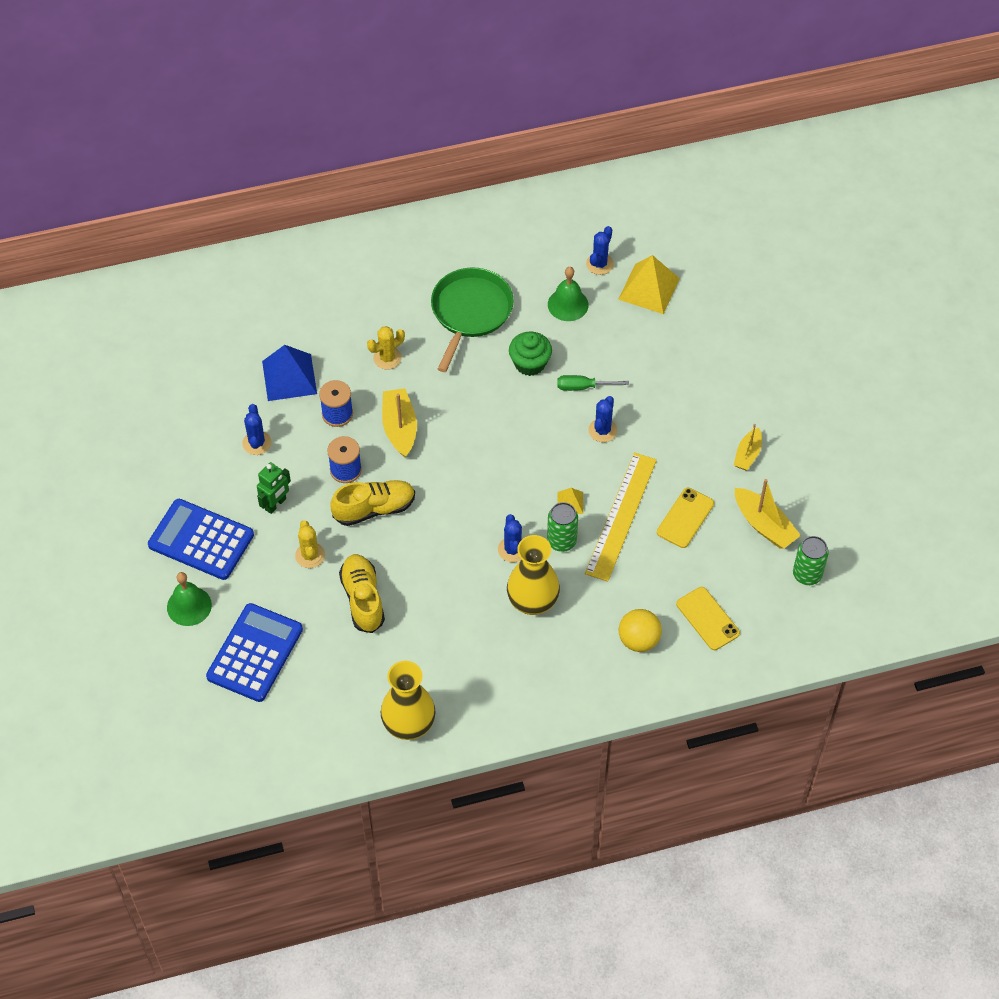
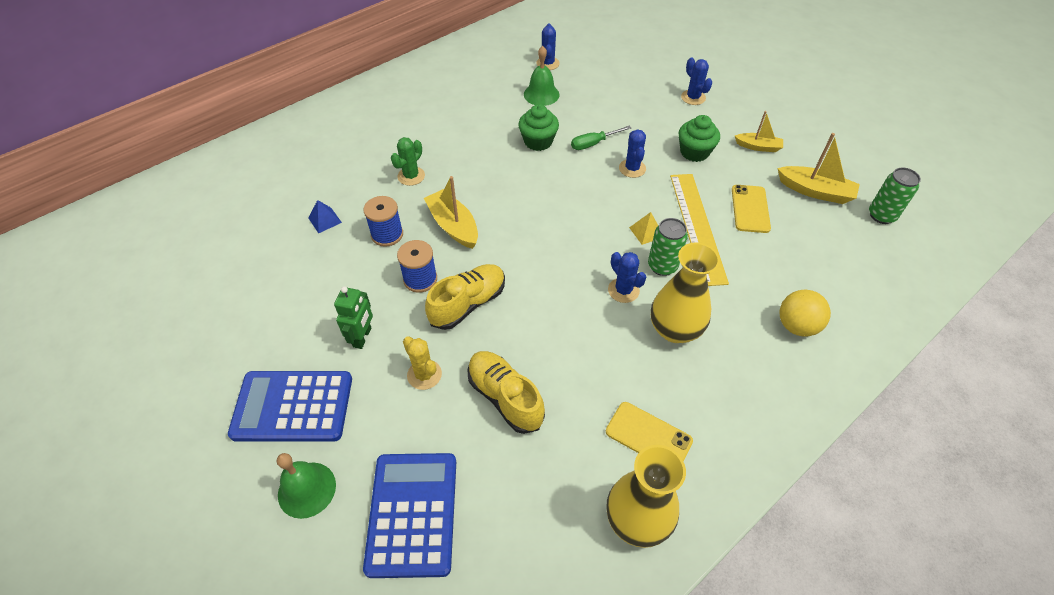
camera: 25 degrees left, 5 degrees down
blue cactus [242,404,271,455] -> blue cactus moved to [681,57,712,105]
blue pyramid [262,345,317,401] -> blue pyramid [308,200,342,233], size x0.50
yellow cactus [367,326,405,370] -> green cactus [391,137,425,186]
green pan [431,268,514,372] -> none
yellow pyramid [618,255,680,314] -> none
yellow phone [676,587,740,650] -> yellow phone moved to [606,402,693,461]
yellow boat [734,424,762,470] -> yellow boat turned 75 degrees counterclockwise [735,111,783,152]
none -> green cupcake [679,115,720,162]

